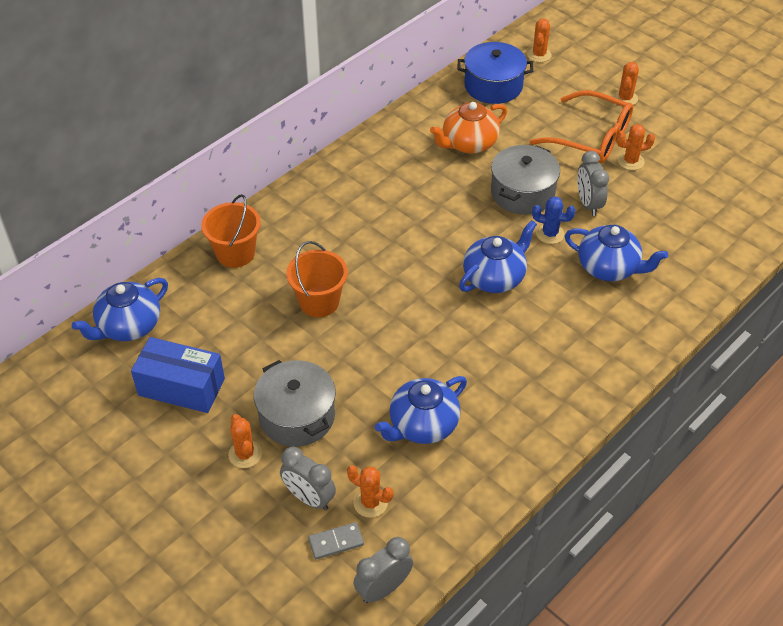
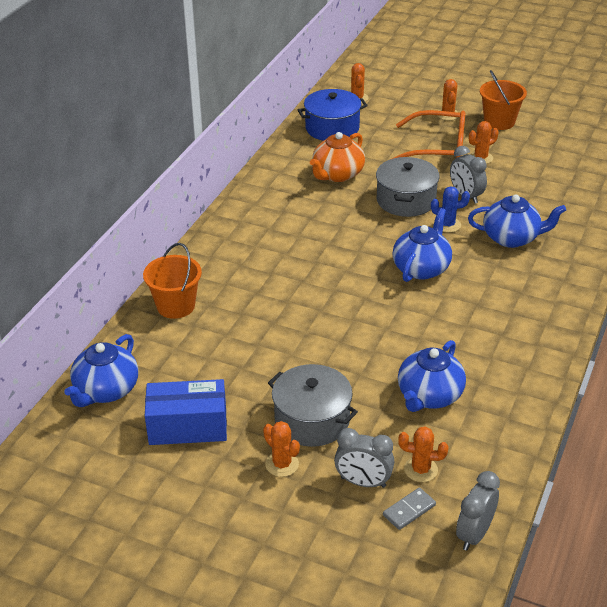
camera: 20 degrees left, 10 degrees down
orange bucket [286,241,348,317] -> orange bucket moved to [480,70,527,130]

